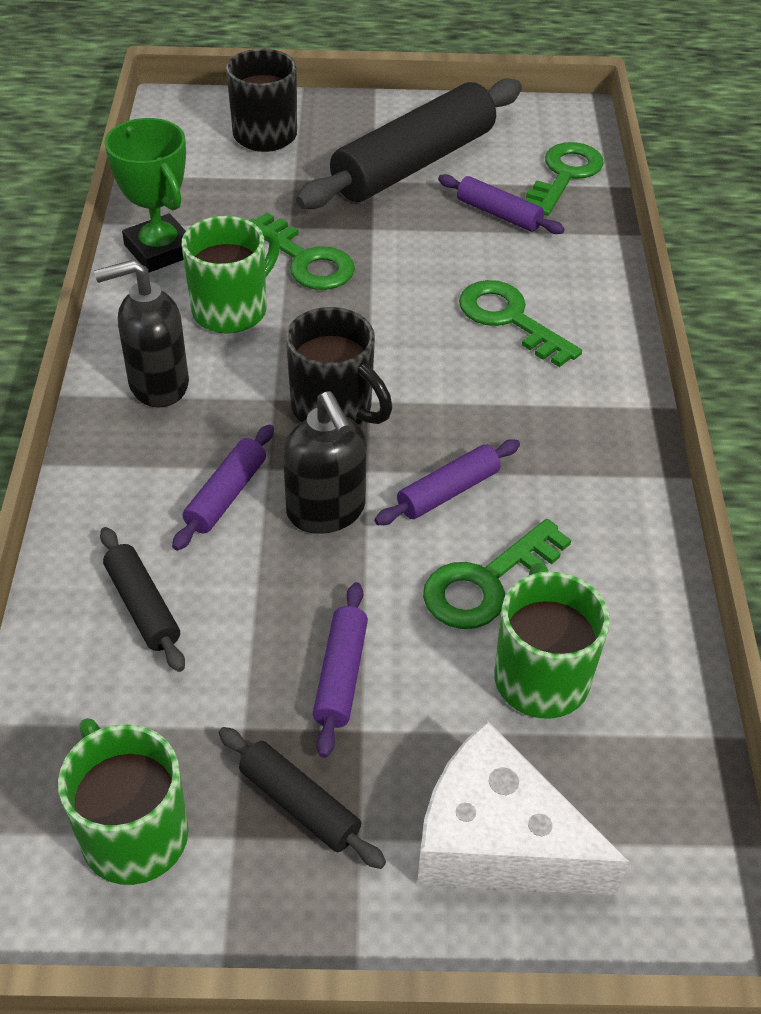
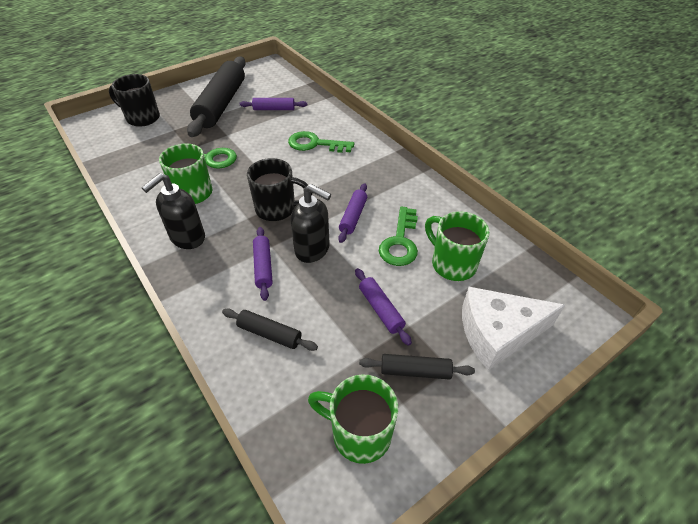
camera: 35 degrees left, 0 degrees up
green trophy [104,118,186,273] -> none
green key [526,142,604,216] -> none

